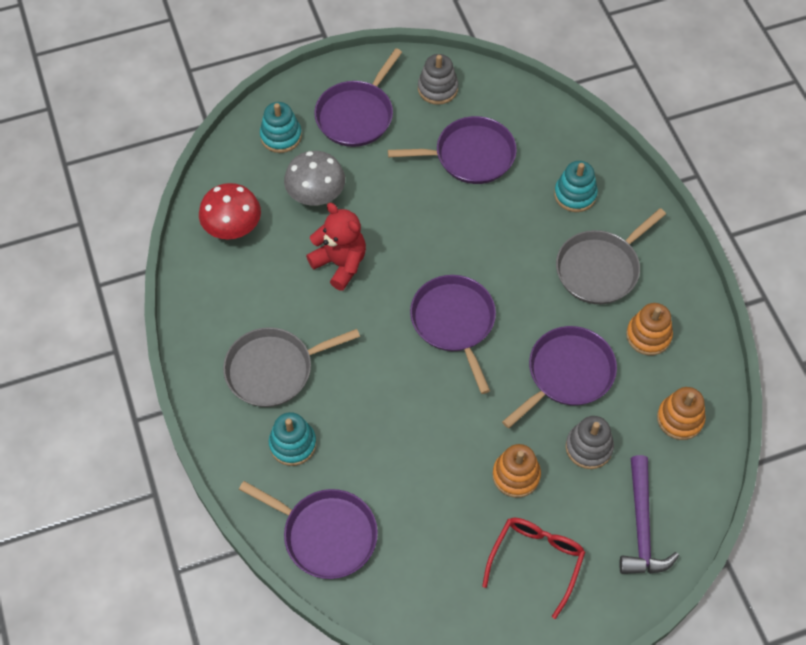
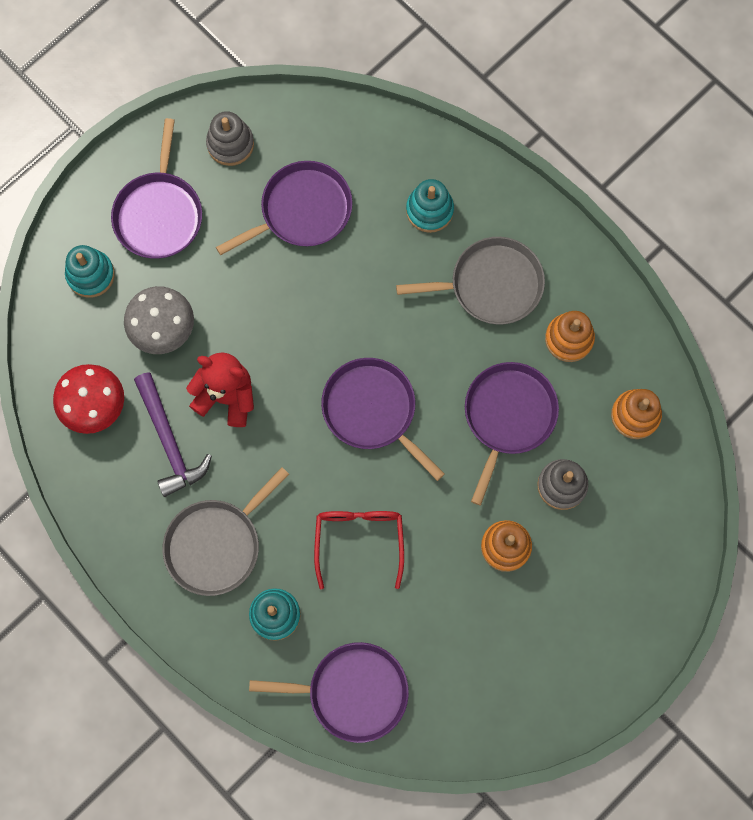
camera: 25 degrees left, 15 degrees up
red glasses [482,518,585,619] -> red glasses moved to [314,511,404,589]
grey pan [556,208,666,304] -> grey pan turned 120 degrees counterclockwise [396,237,545,325]
purple hammer [619,455,679,574] -> purple hammer moved to [134,372,212,497]

